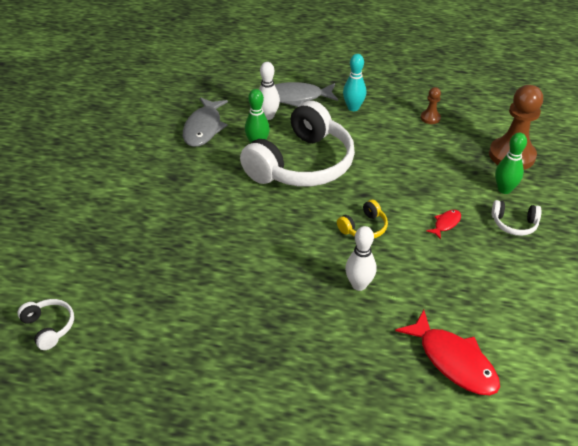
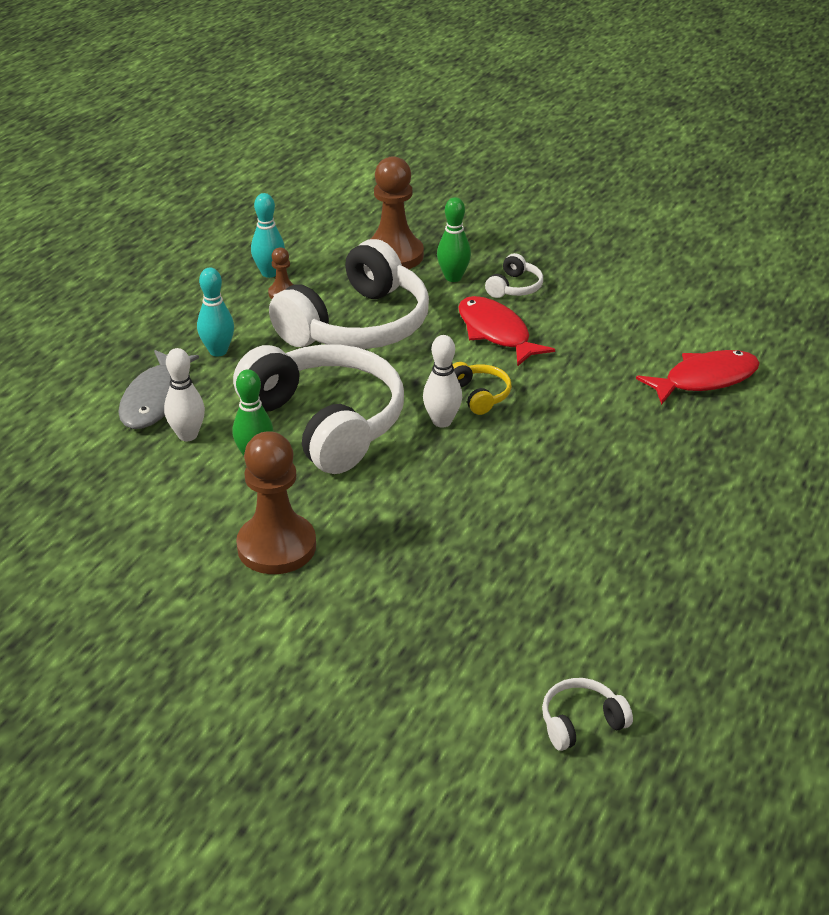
camera: 75 degrees left, 5 degrees down
grey fish [183,97,228,147] -> none
white bowling pin [345,226,376,291] -> white bowling pin moved to [423,335,462,428]
red fish [426,210,461,240] -> red fish [458,296,555,367], size x2.09
none -> brown pawn [236,431,316,574]
none -> turquoise bowling pin [251,193,285,278]
none -> white headphones [269,239,429,349]

